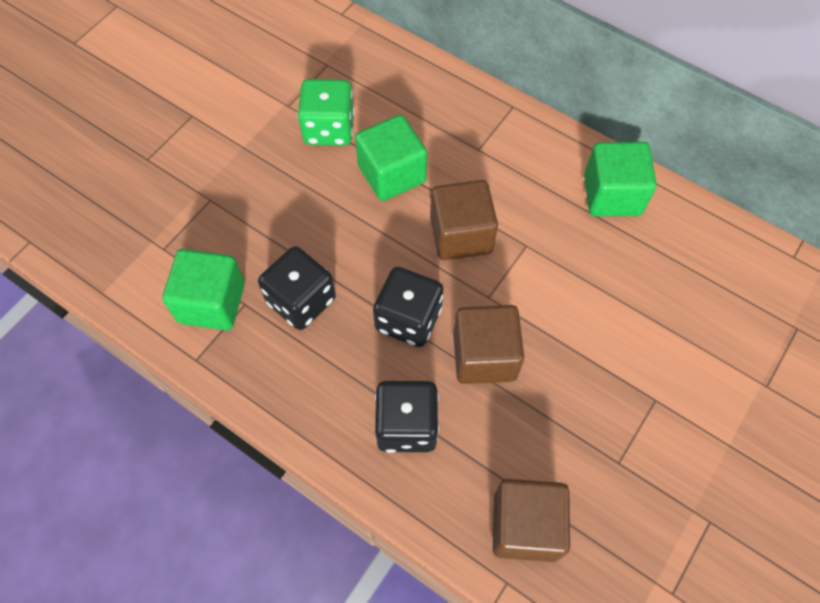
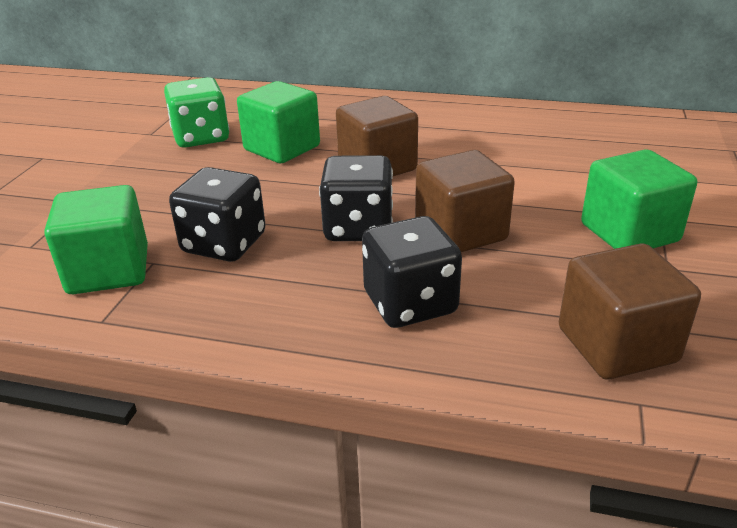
camera: 20 degrees left, 30 degrees down
green cube [584,142,657,216] -> green cube moved to [581,149,697,249]

